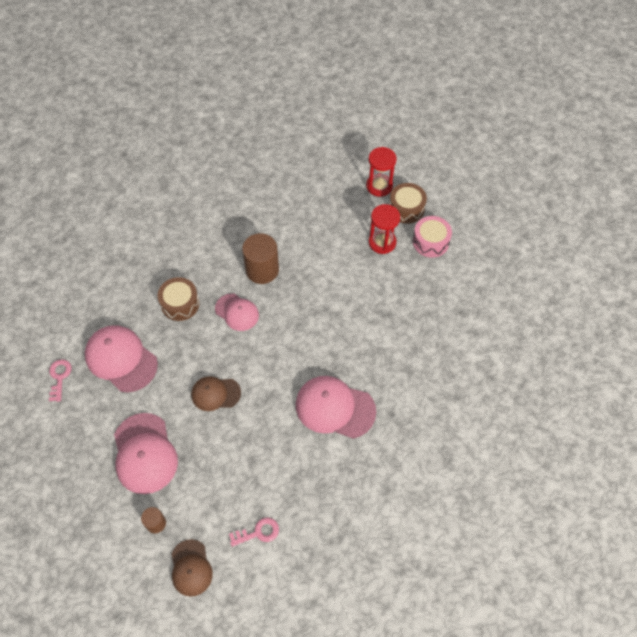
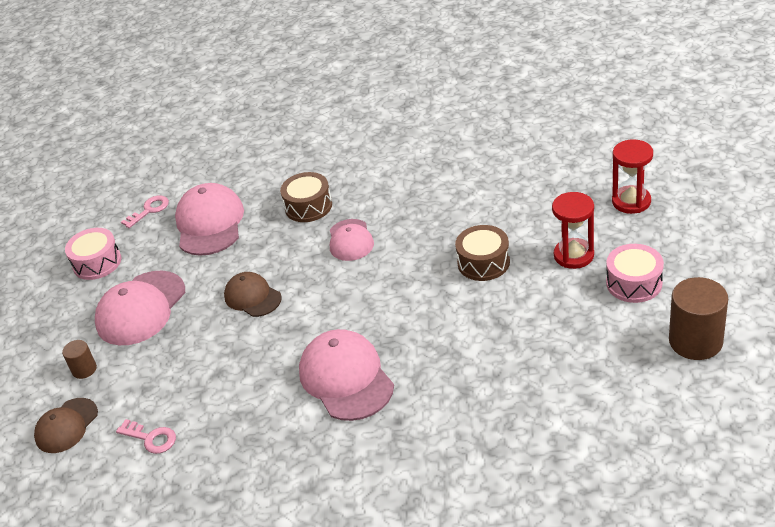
camera: 50 degrees right, 20 degrees down
brown cylinder [242,233,279,284] -> brown cylinder moved to [669,277,728,360]
brown drum [389,183,427,224] -> brown drum moved to [455,225,510,281]
none -> pink drum [65,228,121,280]

